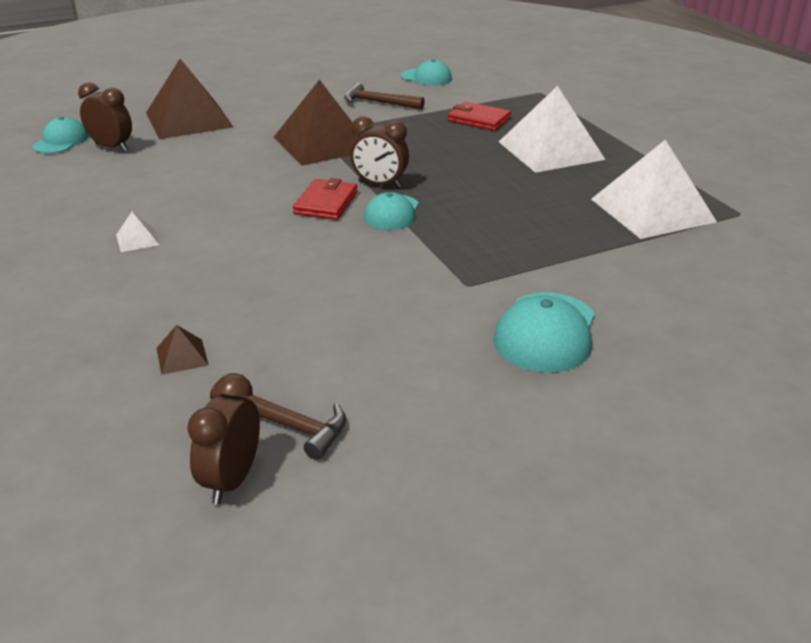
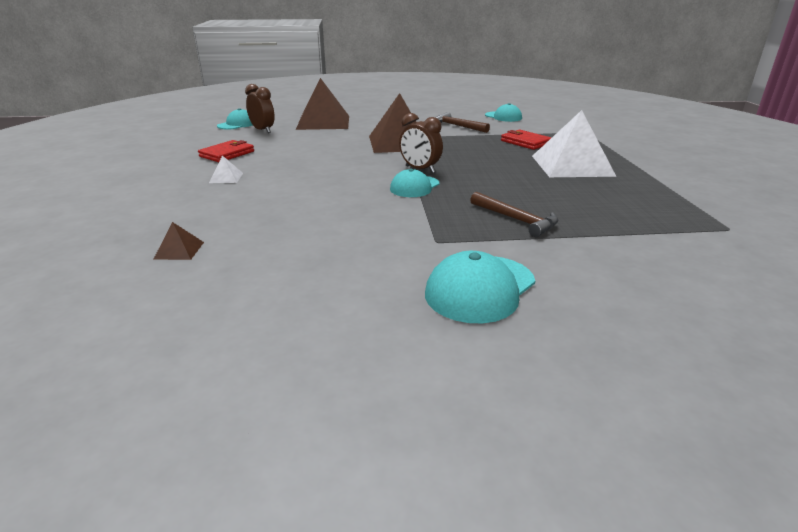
camera: 20 degrees right, 5 degrees down
brown clock [187,373,260,504] -> none
brown hammer [210,382,346,460] -> brown hammer moved to [470,192,559,237]
red wallet [293,178,357,220] -> red wallet moved to [198,140,254,162]
white pyramid [591,140,717,239] -> none

